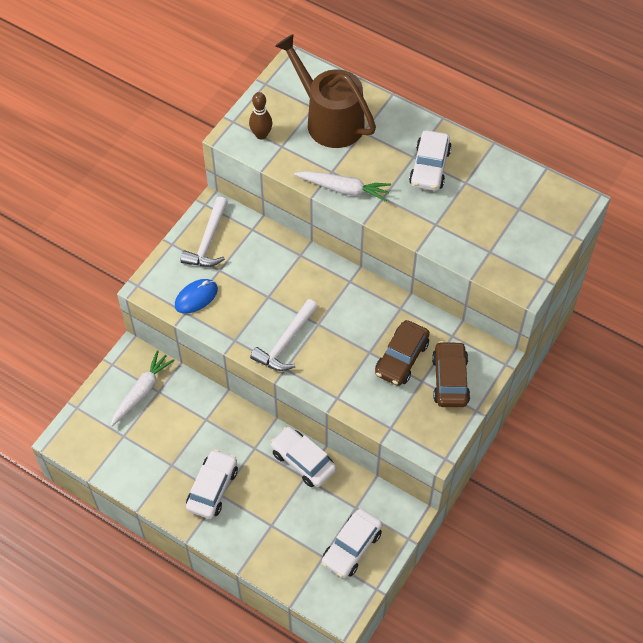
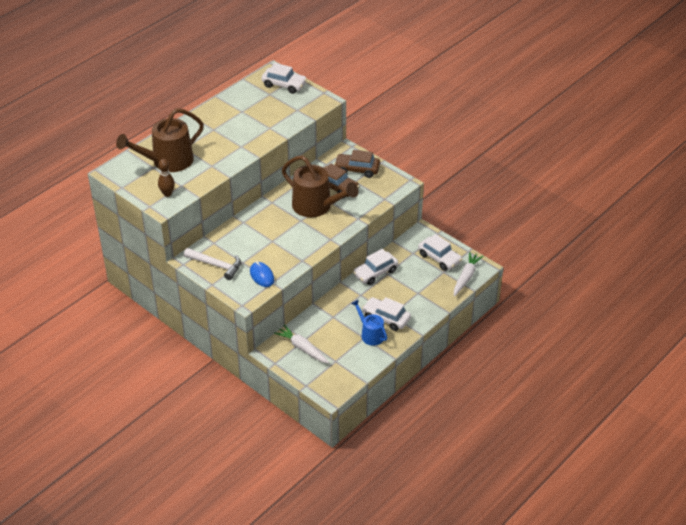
camera: 80 degrees left, 15 degrees down
white hammer [250,299,318,371] -> none
white carrot [294,171,391,202] -> white carrot moved to [454,252,483,296]
white car [409,130,452,191] -> white car moved to [261,63,307,94]
none -> brown watering can [282,155,359,217]
none -> blue watering can [351,300,387,346]

